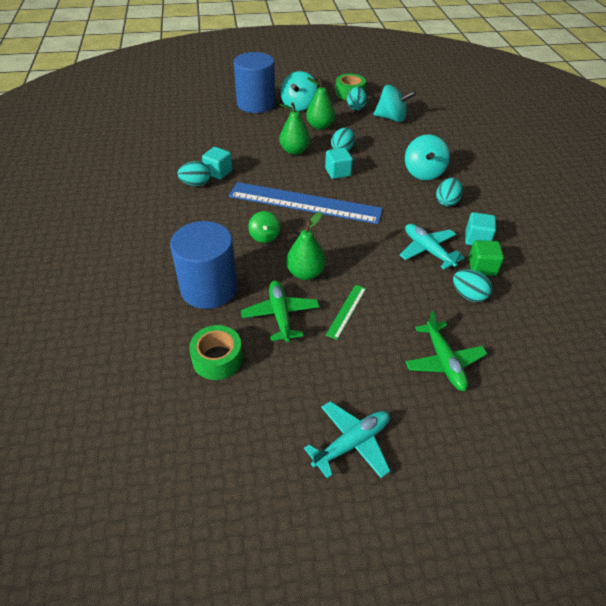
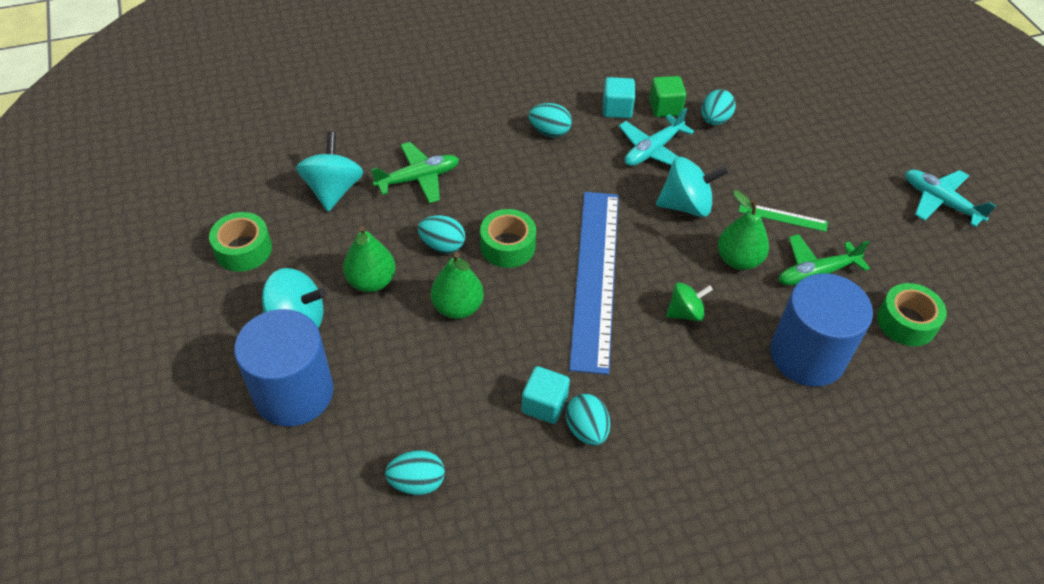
camera: 100 degrees left, 5 degrees up
turquoise cube [325,148,353,179] -> green tape [480,209,536,268]
turquoise egg [347,87,367,111] -> turquoise egg moved to [385,450,445,495]
turquoise spinning top [405,134,450,180] -> turquoise spinning top moved to [656,157,729,217]
green plane [405,311,487,391] -> green plane moved to [371,142,459,203]

